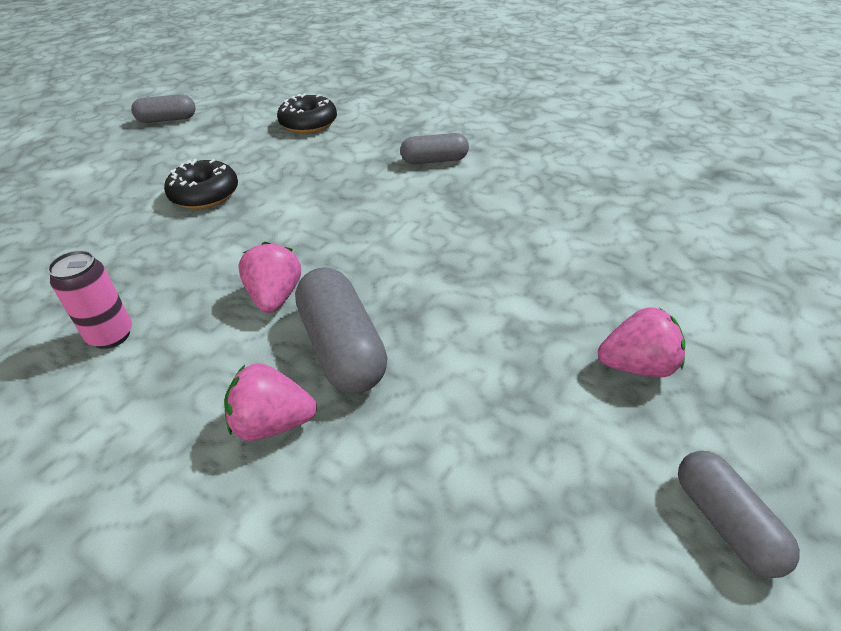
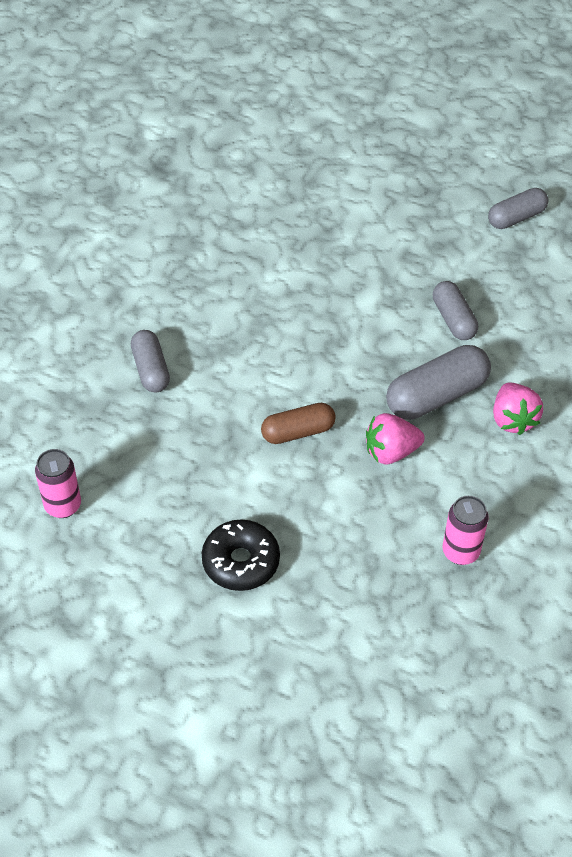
camera: 100 degrees left, 10 degrees up
grey capsule [131,94,196,123] -> grey capsule moved to [433,281,478,340]
black donut [277,93,337,134] -> pink can [35,449,81,518]
pink strawberry [598,308,685,377] -> none
none -> brown capsule [261,403,336,444]

